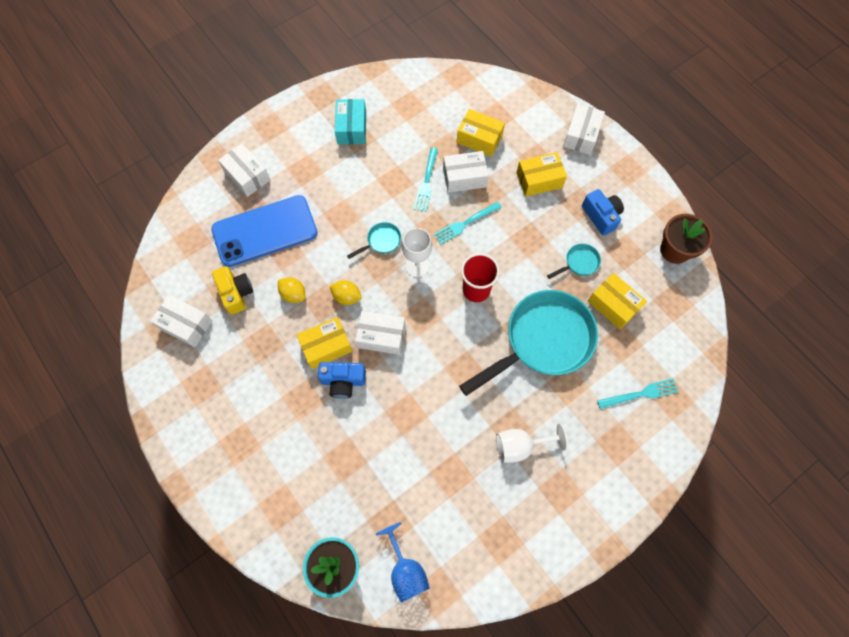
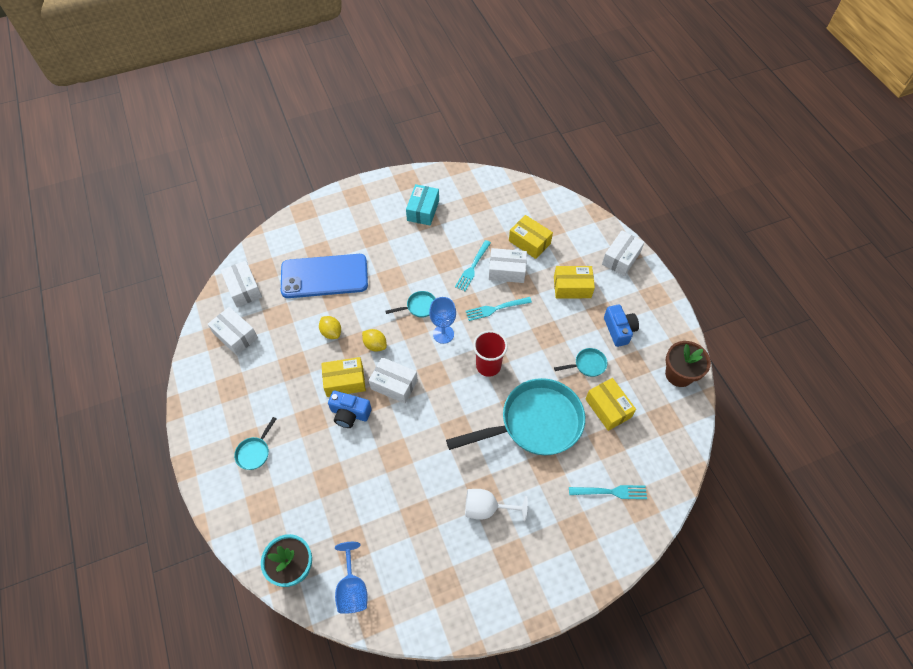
camera: 15 degrees right, 10 degrees down
yellow camera [212,266,253,315] -> none
white box [218,143,270,197] -> white box moved to [221,261,262,307]
white goblet [402,228,432,277] -> blue goblet [429,297,456,344]
none -> turquoise pan [234,417,277,470]

